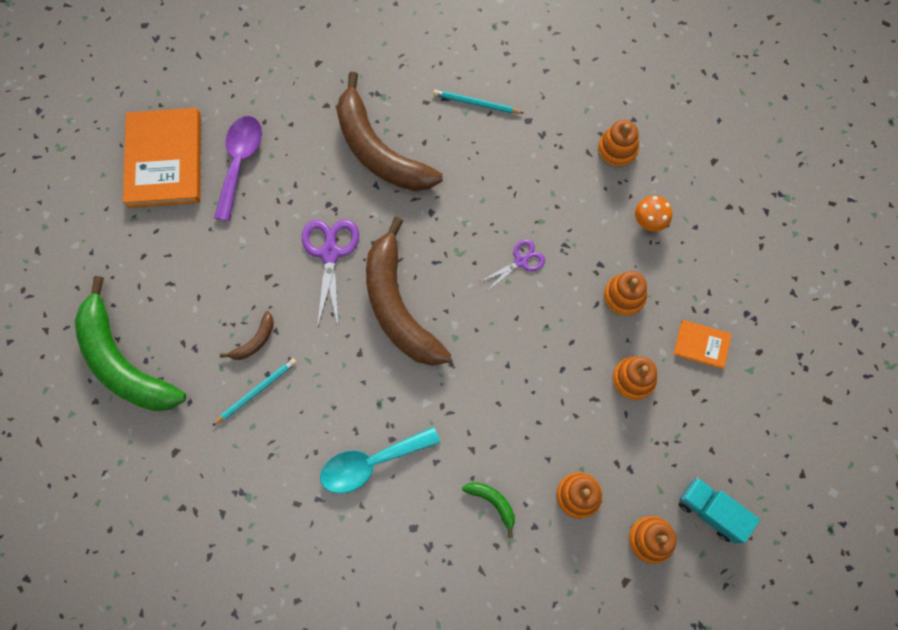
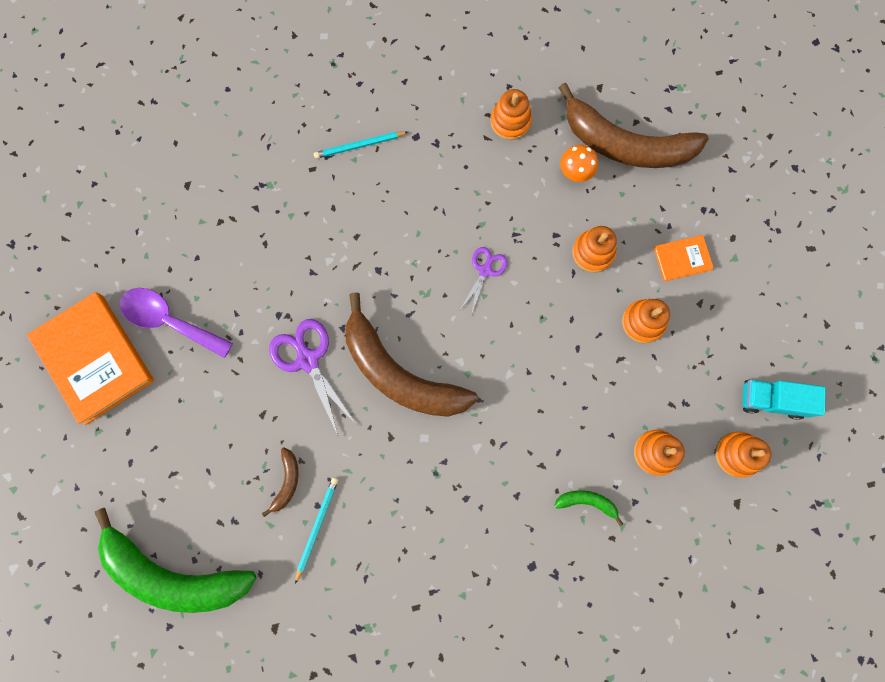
camera: 30 degrees left, 5 degrees up
purple spoon [214,116,262,221] -> purple spoon turned 45 degrees counterclockwise [120,288,233,358]
turquoise spoon [320,427,440,493] -> none
brown banana [337,72,443,191] -> brown banana moved to [559,83,709,168]

